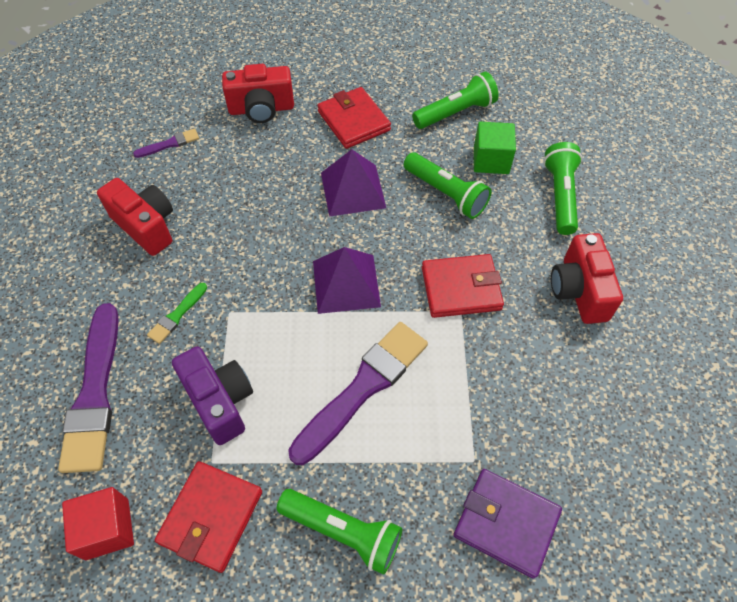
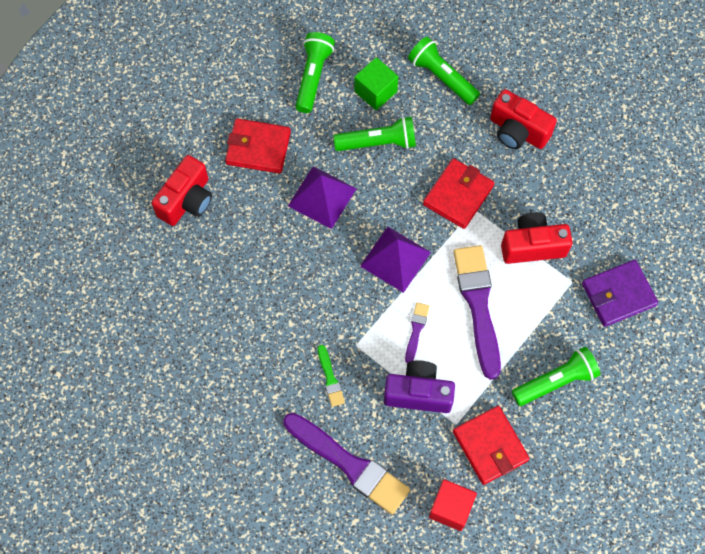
camera: 50 degrees left, 10 degrees up
red camera [97,178,173,256] -> red camera moved to [501,212,572,264]
purple brush [133,128,199,158] -> purple brush moved to [405,302,430,363]

